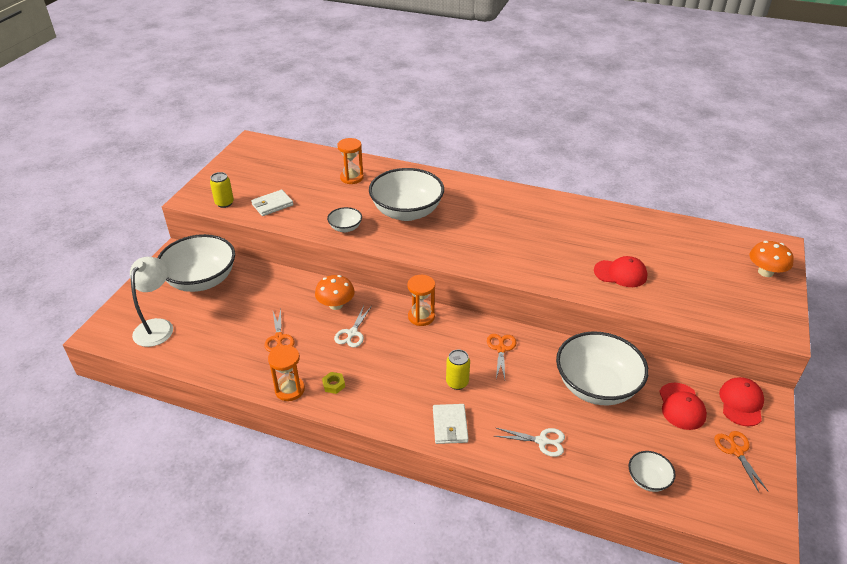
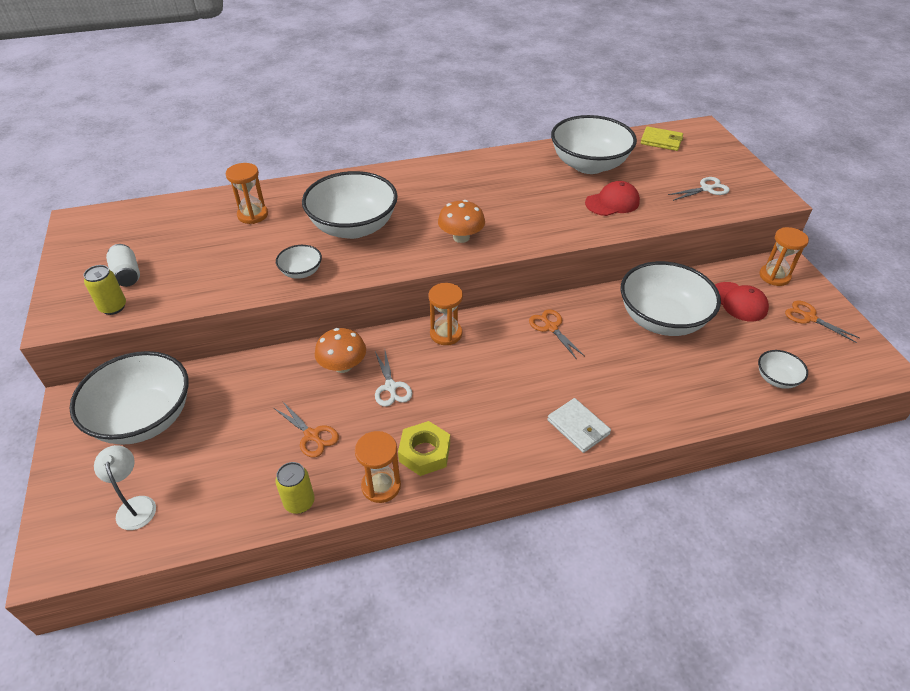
camera: 35 degrees left, 5 degrees up
white lamp [130,257,173,347] -> white lamp [94,445,156,530], size x0.66
white wallet [251,190,293,216] -> none
yellow nut [322,372,345,394] -> yellow nut [398,421,450,476], size x1.81
yellow can [446,349,470,390] -> yellow can moved to [275,462,315,514]
white scissors [495,428,565,457] -> white scissors moved to [668,177,730,201]
red cap [719,377,764,426] -> orange hourglass [760,227,809,286]
orange mushroom [749,241,794,277] -> orange mushroom moved to [438,200,485,243]
none -> white can [106,244,140,287]
none -> white bowl [551,115,637,174]
none -> yellow wallet [641,126,683,151]

